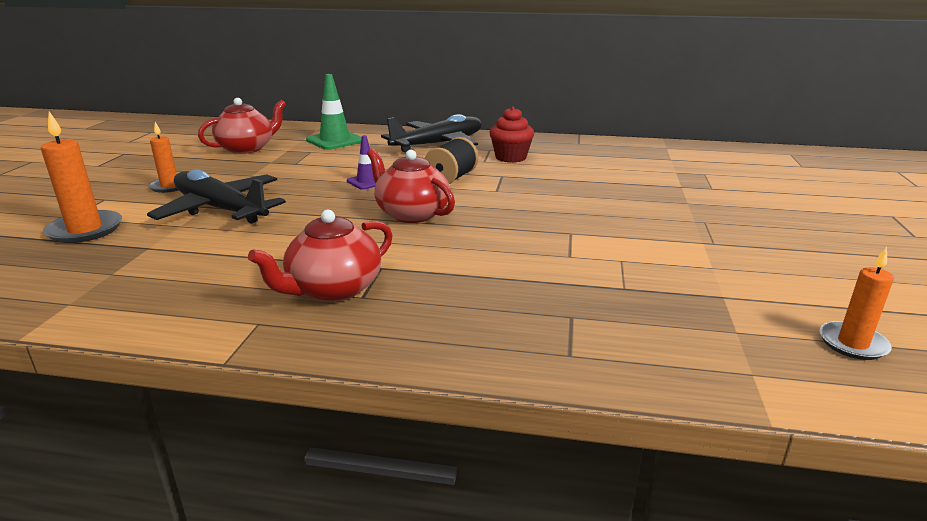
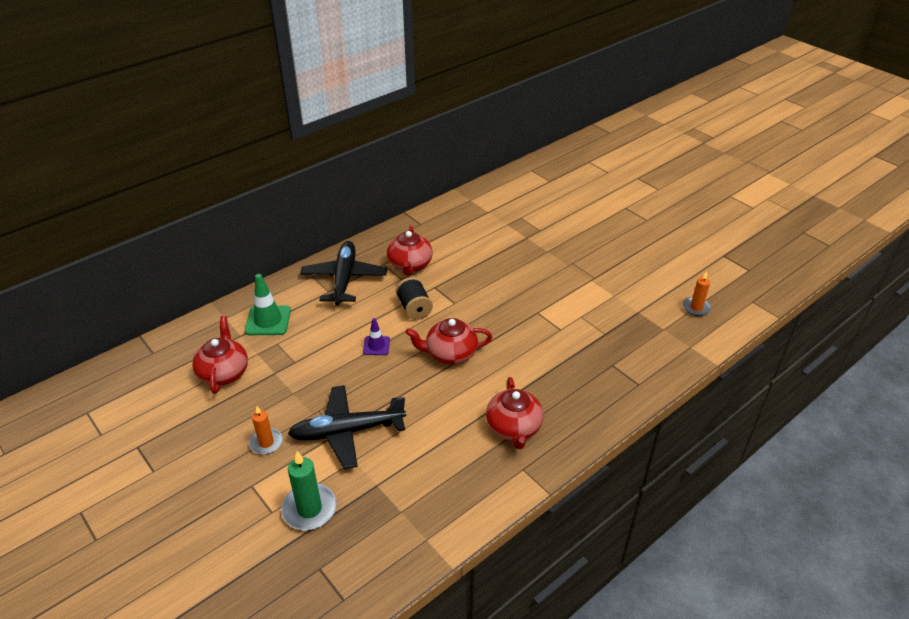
camera: 50 degrees left, 15 degrees up
orange candle [41,111,122,243] -> green candle [281,451,337,530]
red cupcake [489,106,534,163] -> red teapot [387,226,433,276]

